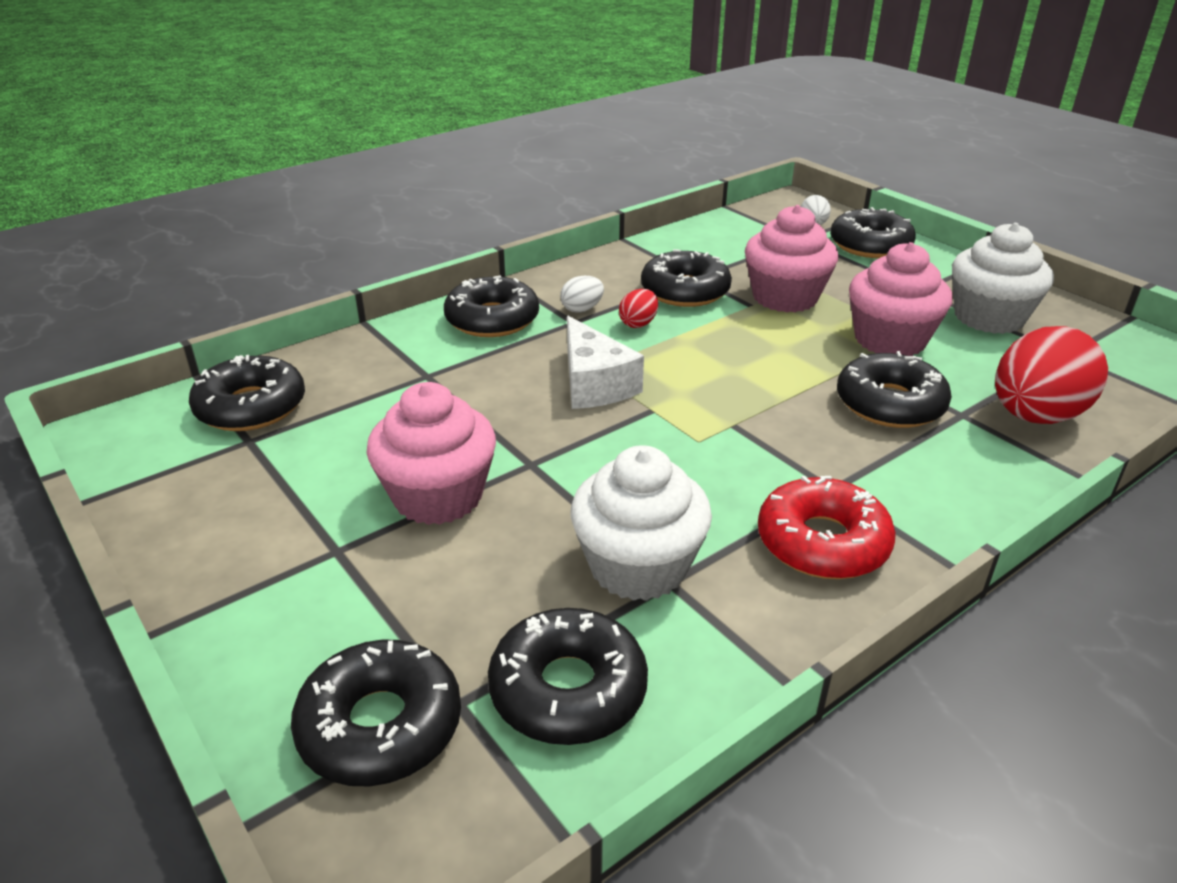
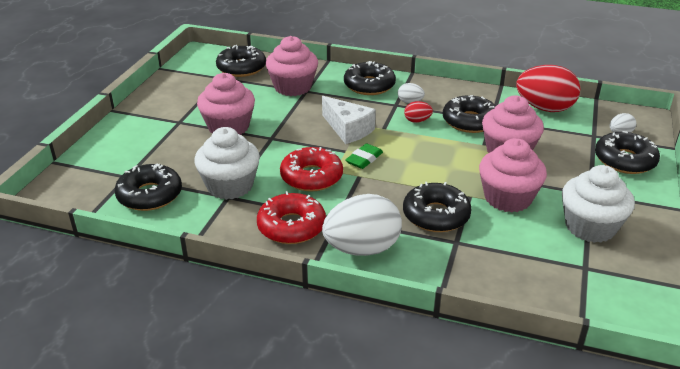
camera: 55 degrees right, 0 degrees up
black donut [291,640,461,786] -> none
white cheese [567,316,644,409] -> white cheese turned 75 degrees counterclockwise [322,96,376,144]
red egg [995,326,1108,424] -> red egg moved to [516,65,580,112]
none -> pink cupcake [266,36,318,96]
none -> red donut [280,147,343,192]
none -> white egg [322,194,402,256]
none -> green eraser [345,143,383,169]

